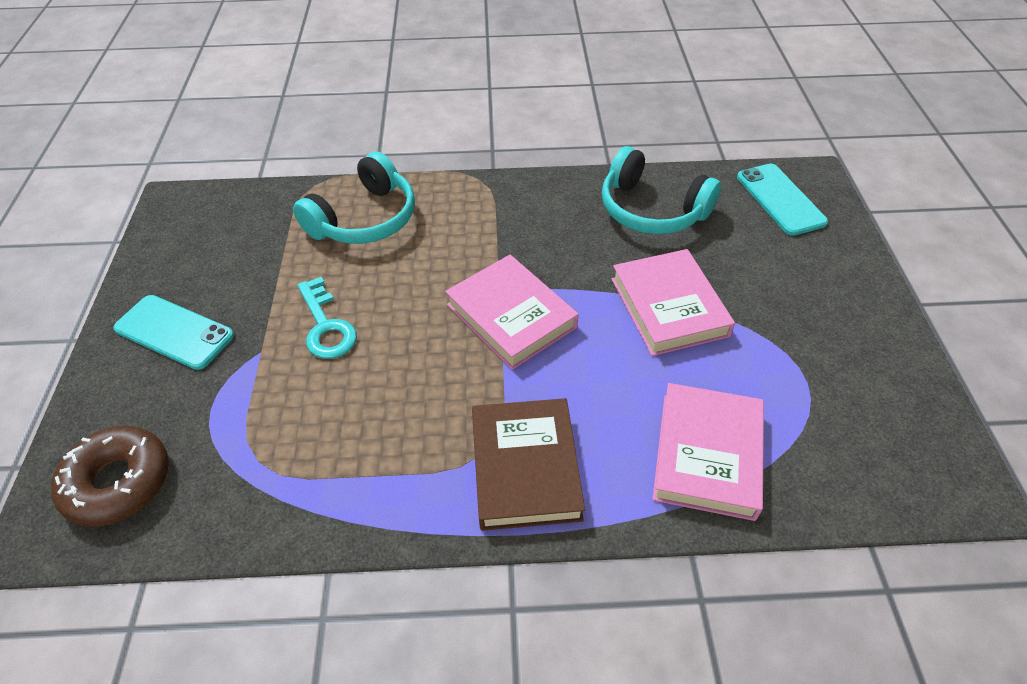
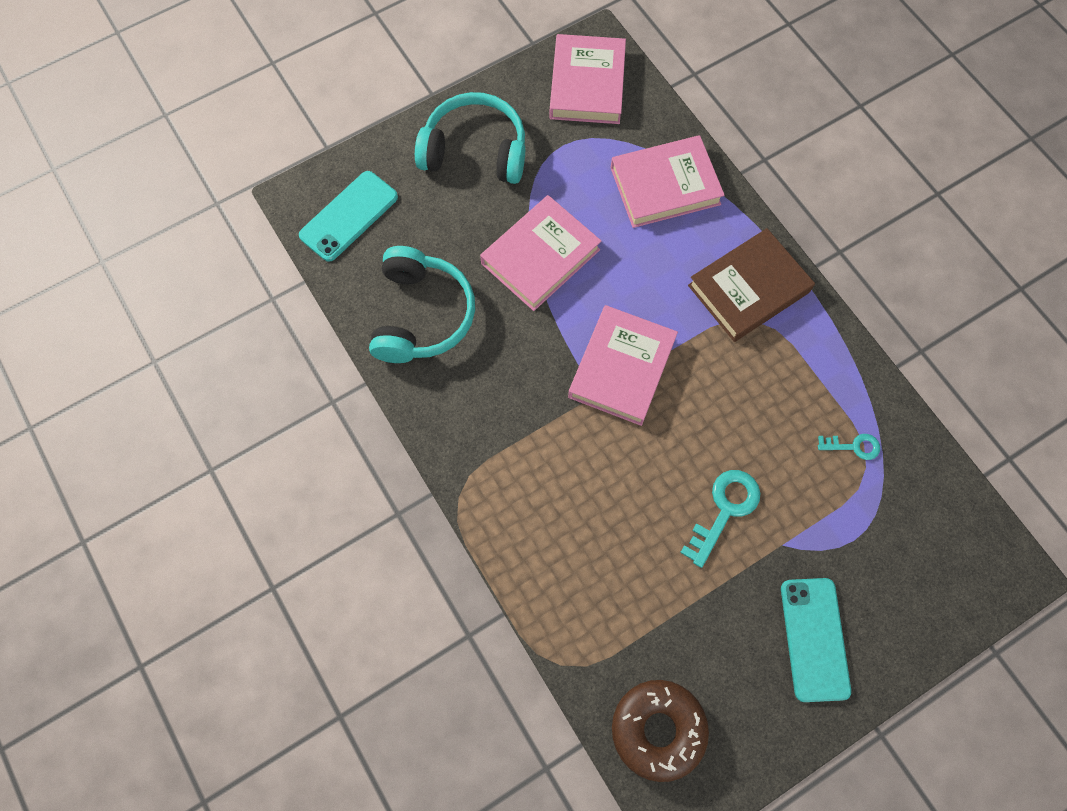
camera: 120 degrees left, 20 degrees up
brown donut [51,426,169,527] -> brown donut moved to [612,680,709,782]
turquoise headphones [293,152,415,244] -> turquoise headphones moved to [415,92,525,184]
none -> pink book [549,34,626,124]
none -> turquoise key [818,434,880,460]

